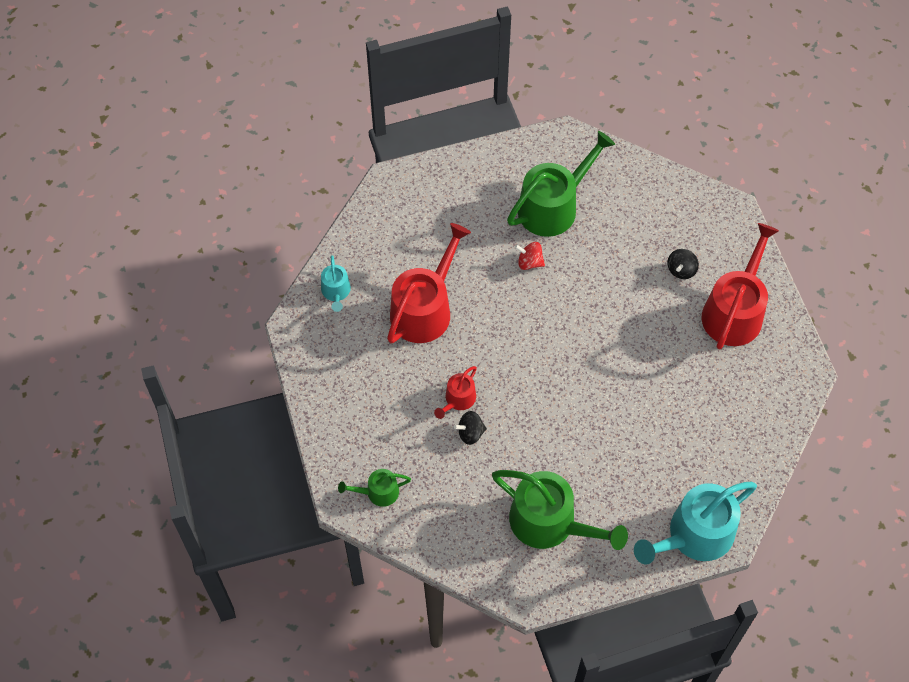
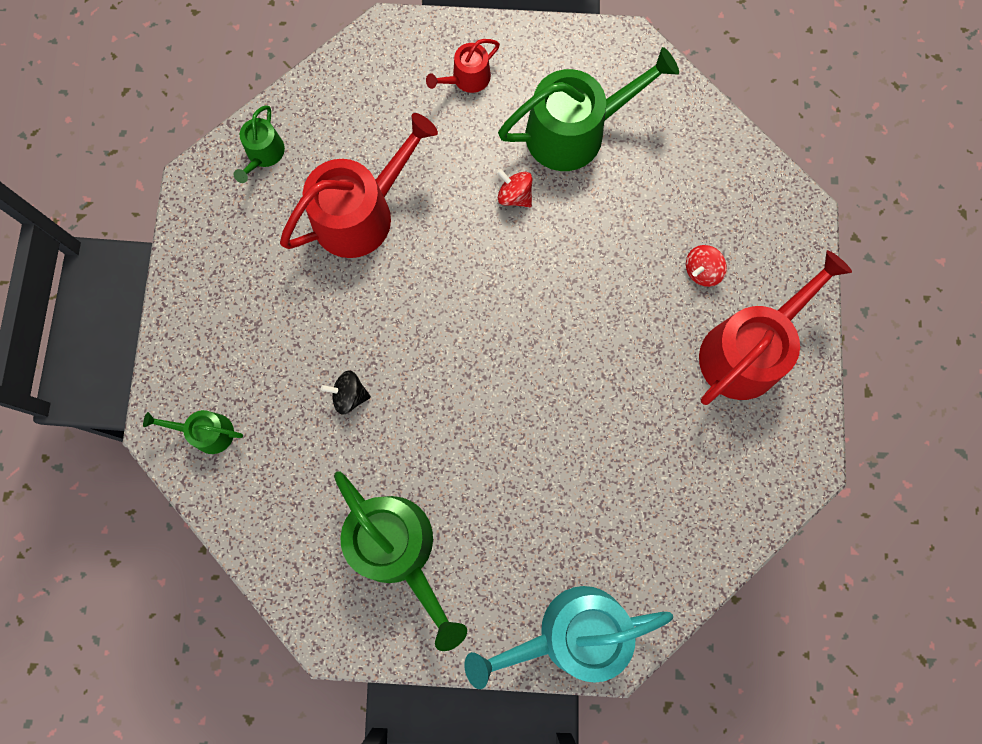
camera: 20 degrees right, 15 degrees up
turquoise watering can [321,255,351,312] -> green watering can [233,105,285,183]
red watering can [434,366,477,419] -> red watering can moved to [426,39,500,93]
black spinning top [667,249,699,279] -> red spinning top [686,245,727,287]

